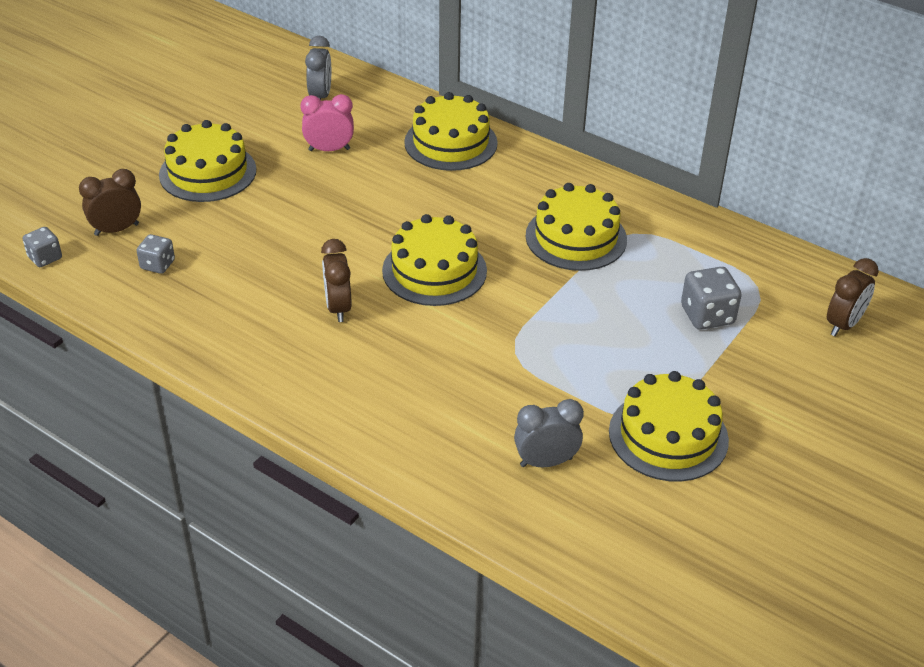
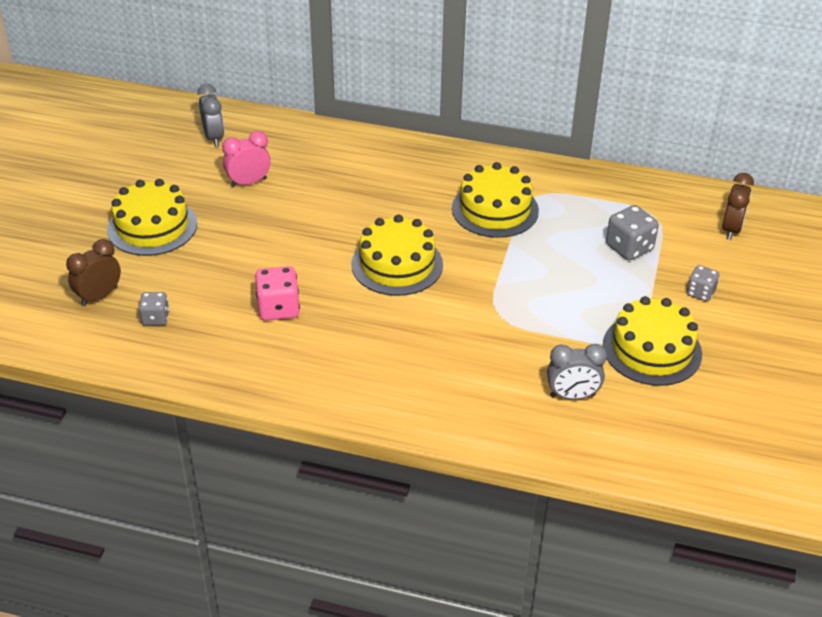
camera: 20 degrees left, 0 degrees up
grey dice [22,227,62,267] -> grey dice moved to [687,265,720,302]
brown clock [321,239,352,322] -> none
yellow cake [404,92,498,171] -> none
grey clock [514,399,584,467] -> grey clock turned 150 degrees counterclockwise [547,344,607,400]
none -> pink dice [255,266,300,321]

